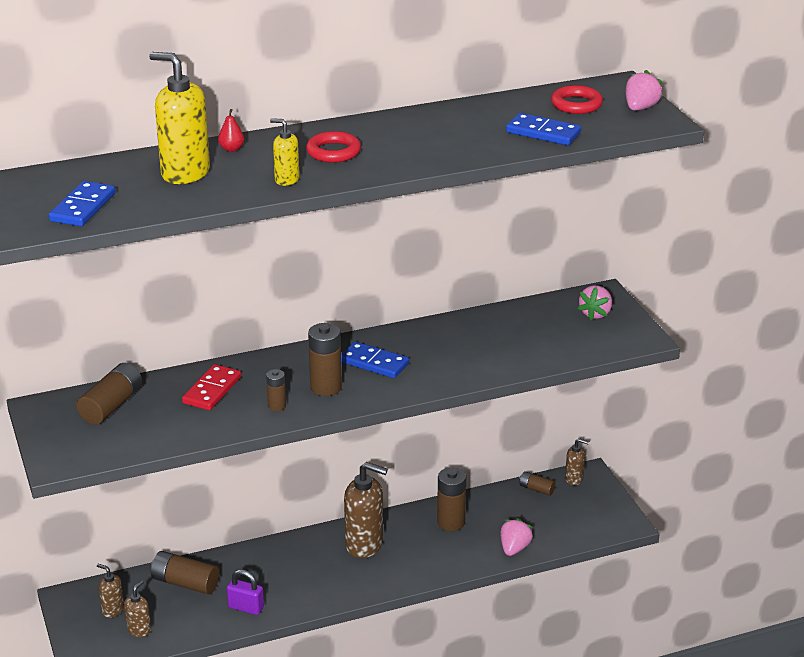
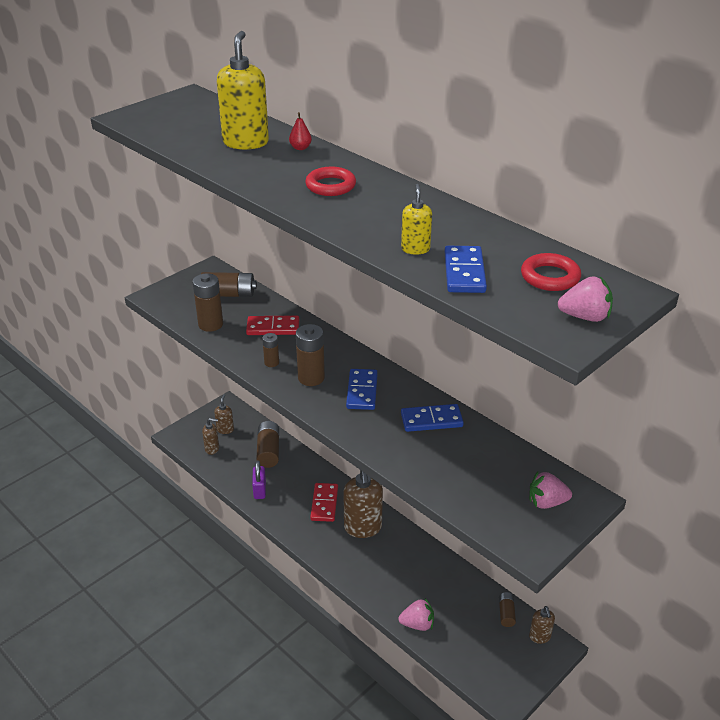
camera: 65 degrees right, 5 degrees up
blue domino [49,181,116,226] -> blue domino moved to [401,404,464,432]
yellow soap dispenser [270,118,299,186] -> yellow soap dispenser moved to [401,184,432,255]
brown battery [437,467,466,531] -> brown battery moved to [192,273,223,332]
none -> red domino [310,483,338,522]

